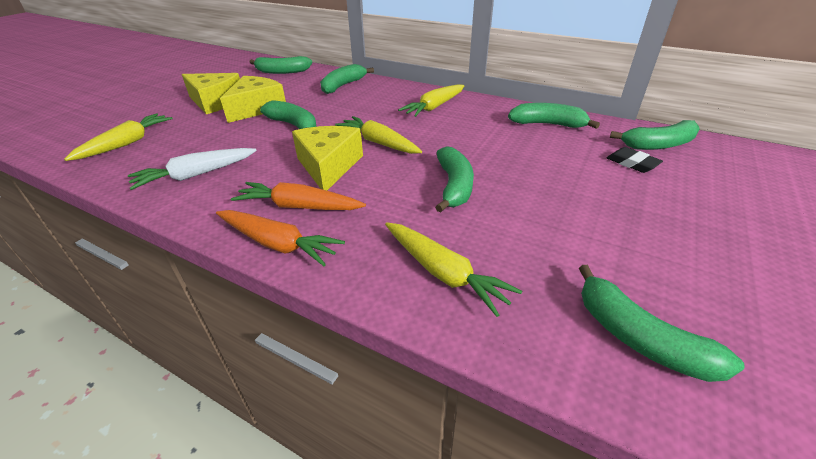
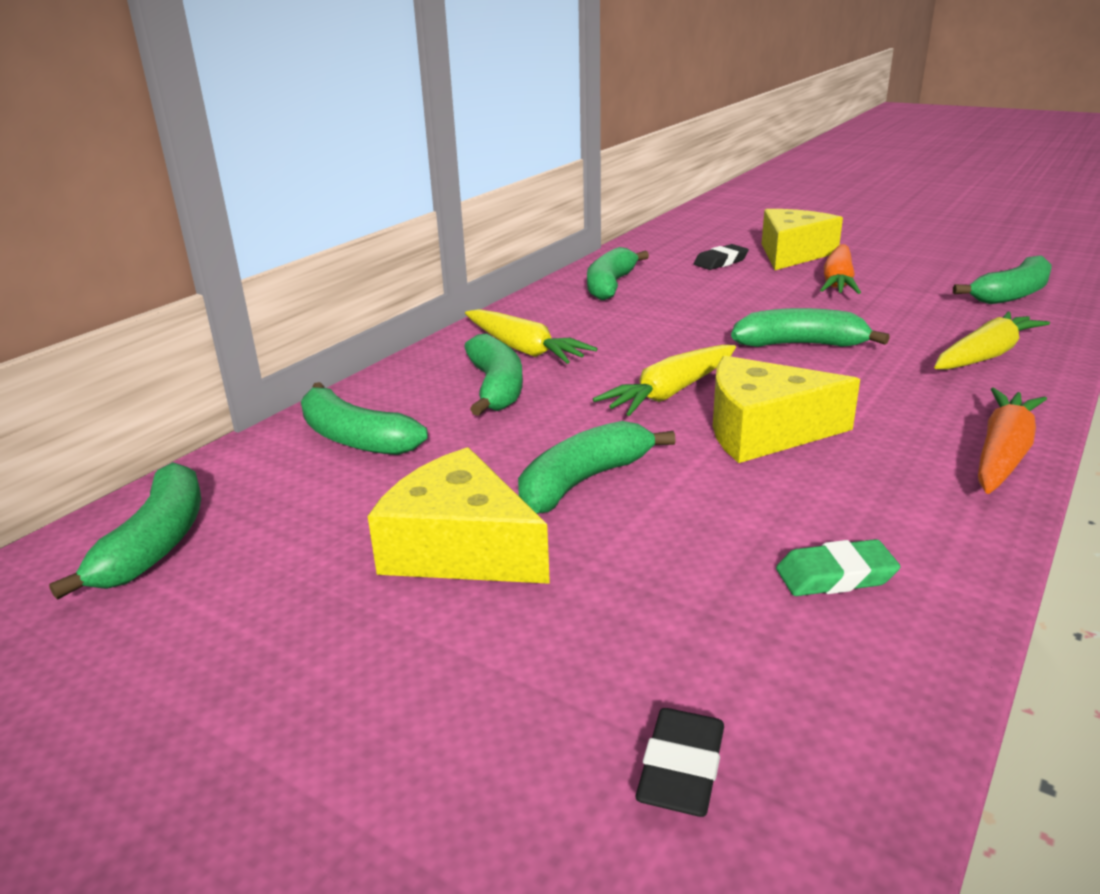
camera: 85 degrees left, 10 degrees down
yellow carrot [64,113,173,161] -> black eraser [635,708,724,817]
white carrot [128,148,257,190] -> green eraser [776,539,901,596]
yellow cheese [182,73,240,114] -> yellow cheese moved to [762,209,843,270]
orange carrot [231,182,366,210] -> orange carrot moved to [820,244,861,294]
green banana [610,120,700,150] -> green banana moved to [464,334,523,416]

